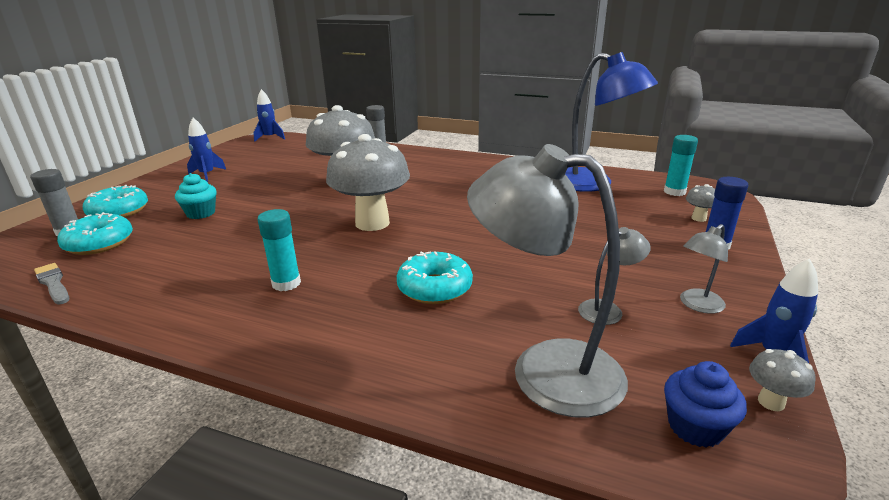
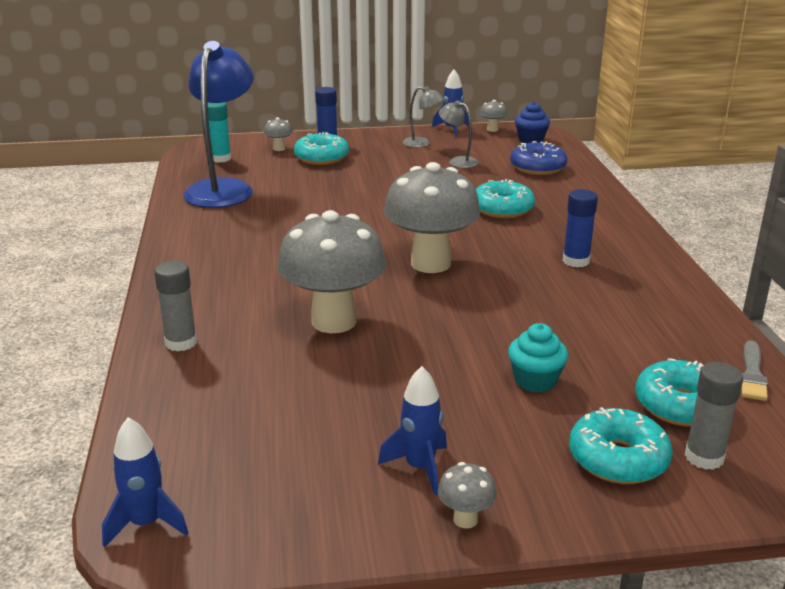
camera: 120 degrees left, 0 degrees up
turquoise glue stick [258,209,301,291] -> blue glue stick [563,189,598,267]
grey lamp [467,144,628,418] -> blue donut [510,141,567,175]
none -> turquoise donut [294,132,349,165]
none -> grey mushroom [438,462,497,529]

